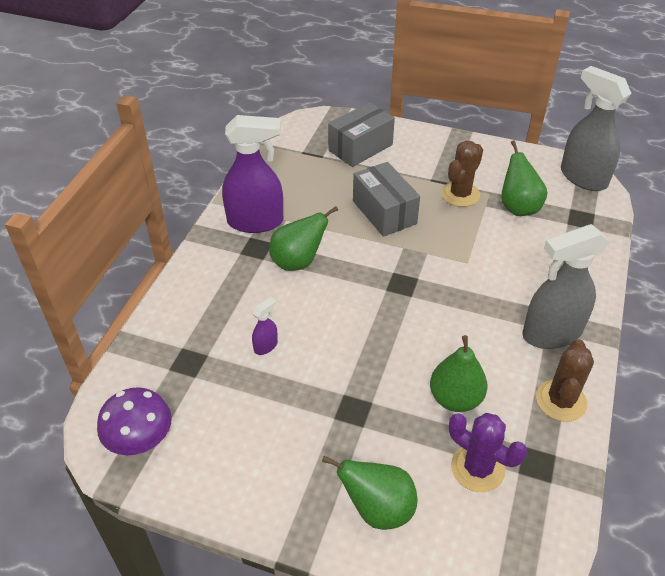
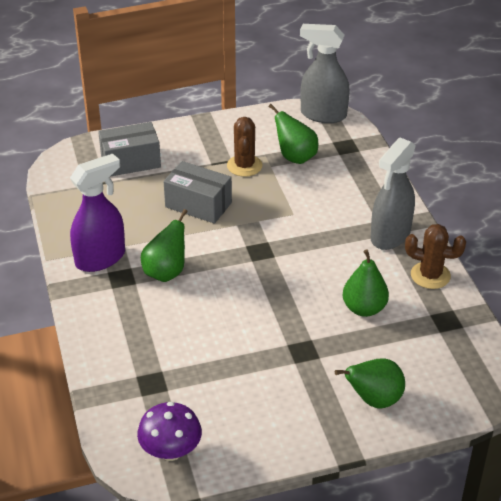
camera: 35 degrees left, 5 degrees down
purple spray bottle [252,297,278,355] -> none
grey box [328,102,395,167] -> grey box turned 60 degrees clockwise [98,122,161,176]
purple cactus [449,413,527,492] -> none
brown cactus [536,339,594,422] -> brown cactus turned 60 degrees counterclockwise [405,224,466,289]

